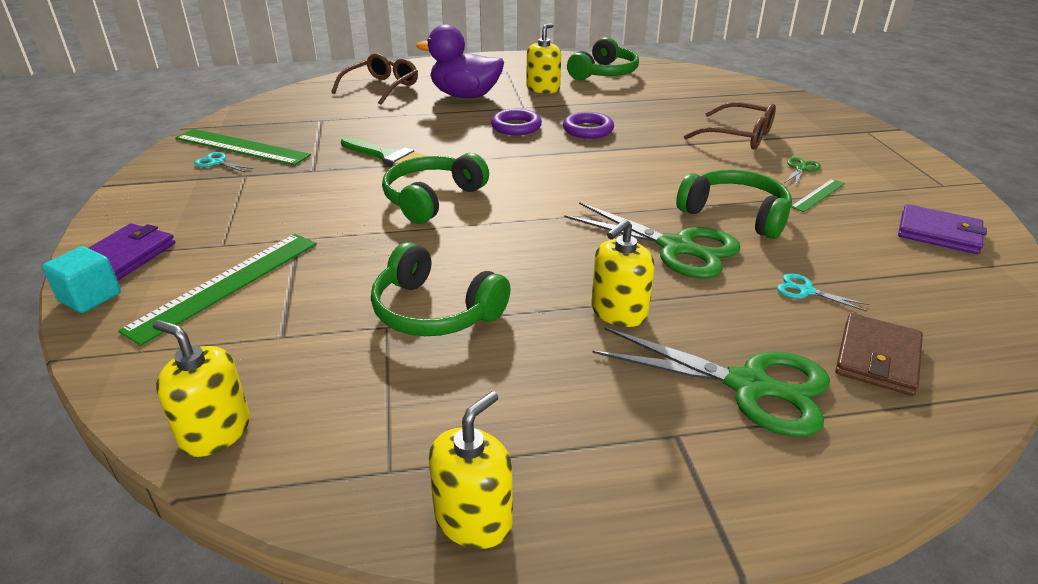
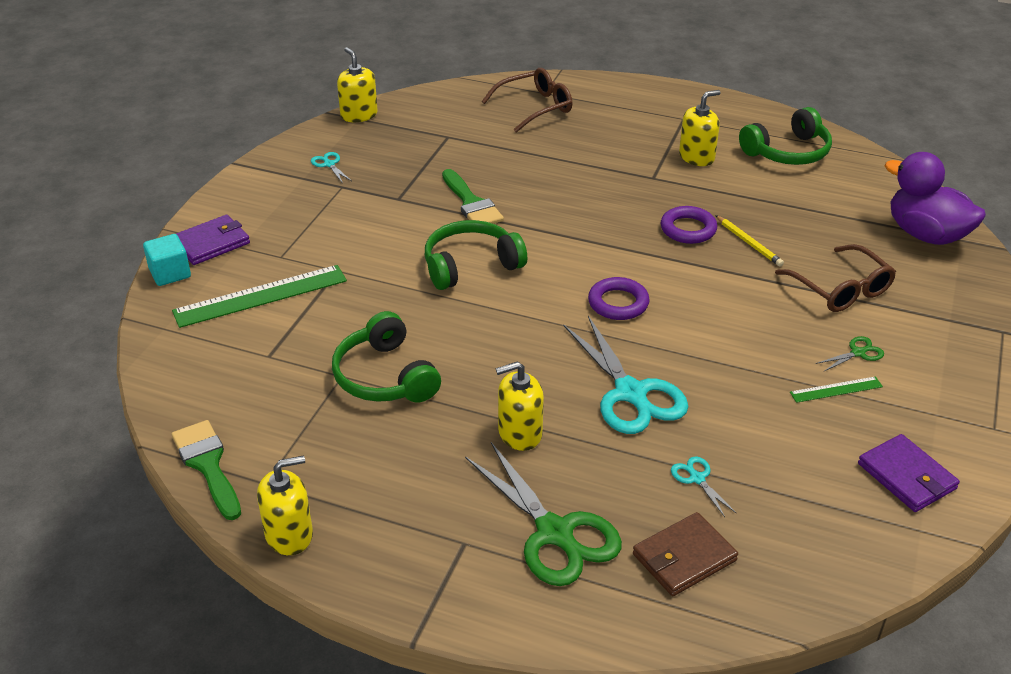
camera: 30 degrees right, 5 degrees up
yellow soap dispenser [153,320,250,457] -> yellow soap dispenser moved to [337,47,378,122]
green ruler [175,129,311,165] -> none
purple duck [416,24,504,98] -> purple duck moved to [884,152,986,245]
purple ring [491,109,542,135] -> purple ring moved to [588,277,650,320]
green scissors [564,202,740,279] -> turquoise scissors [563,316,689,434]
green headphones [676,170,792,239] -> none
none -> green brush [171,420,241,520]
none -> yellow pencil [715,215,784,266]

